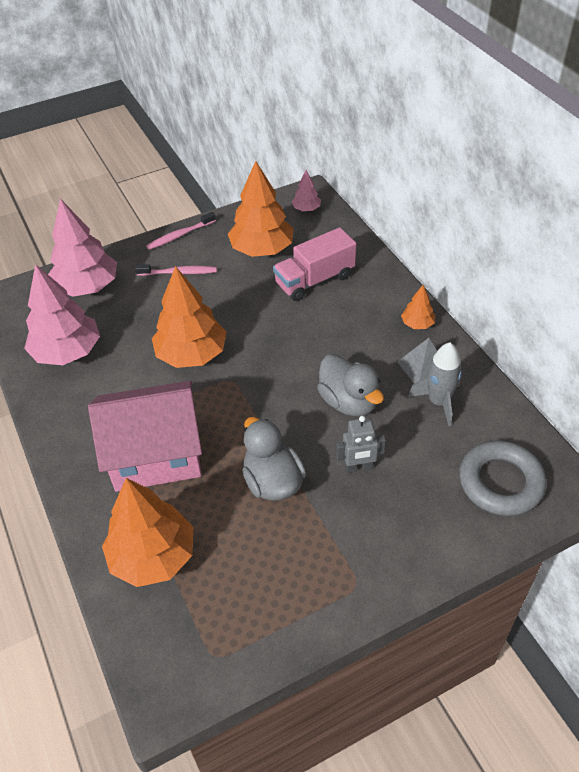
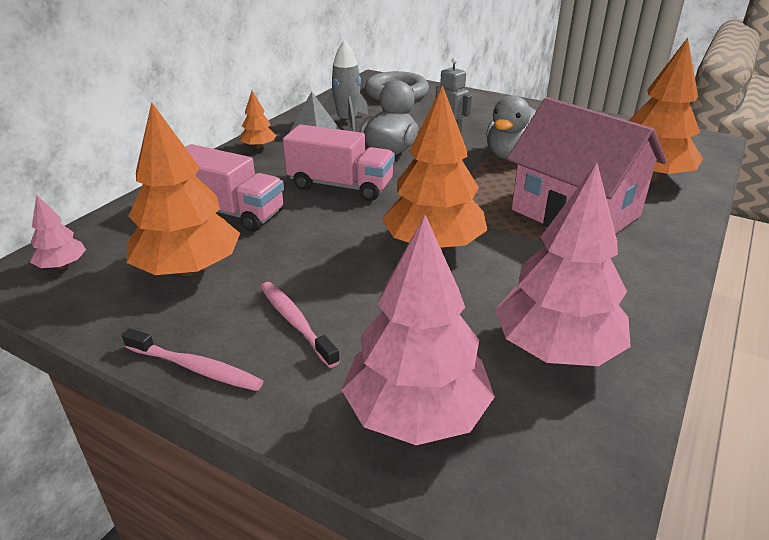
camera: 125 degrees left, 15 degrees down
none -> pink truck [283,124,395,201]

